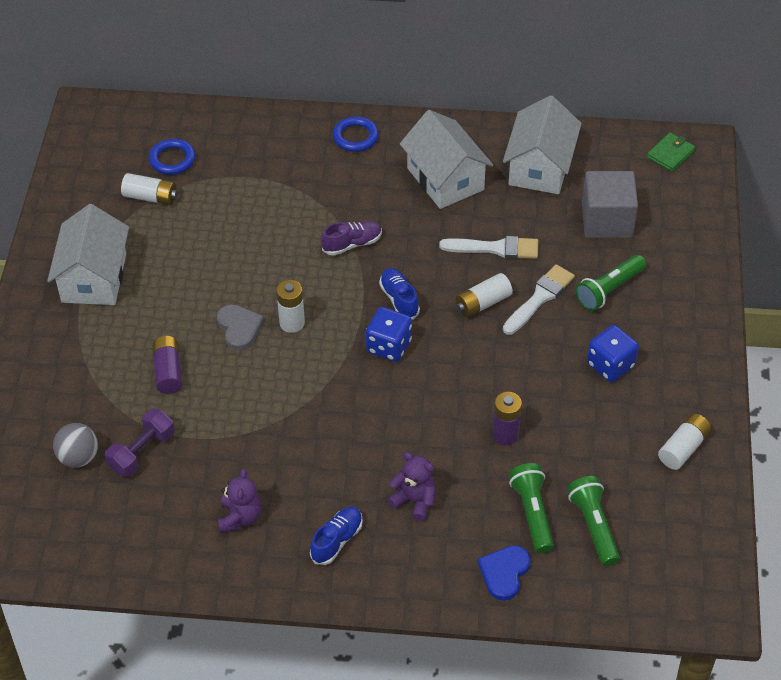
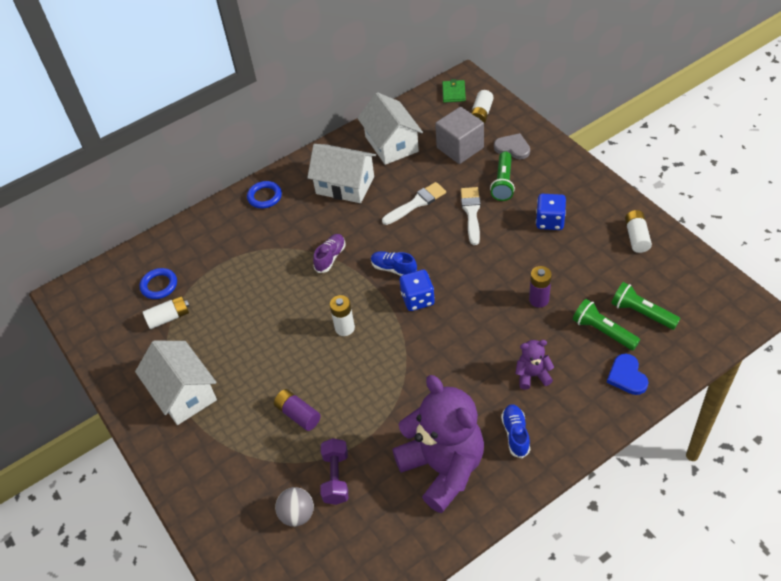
camera: 35 degrees left, 0 degrees up
grey heart [217,304,264,350] -> grey heart moved to [494,133,530,159]
purple teddy bear [218,468,261,533] -> purple teddy bear [392,375,484,513], size x2.31
white battery [455,273,513,318] -> white battery moved to [471,90,494,124]

